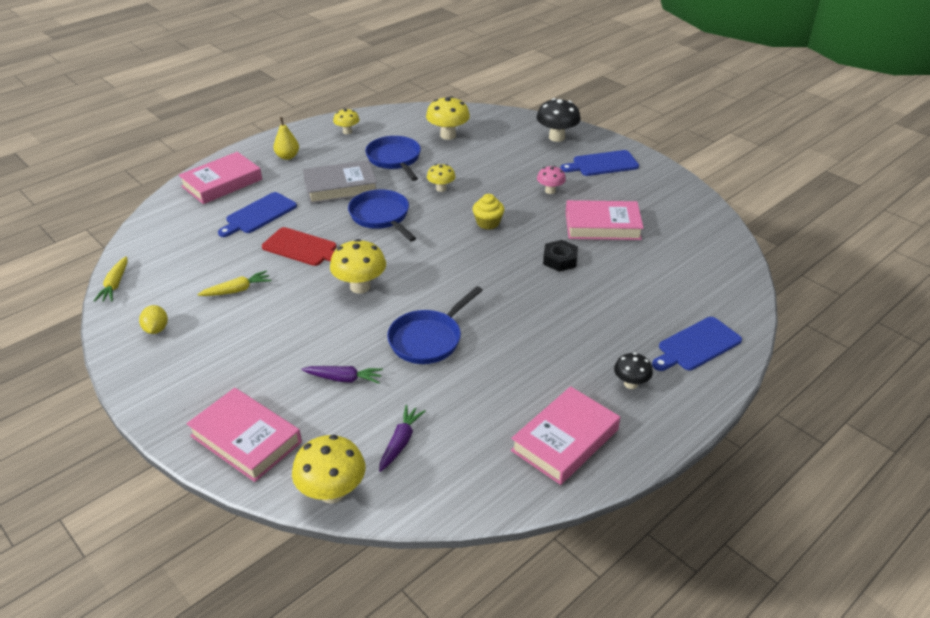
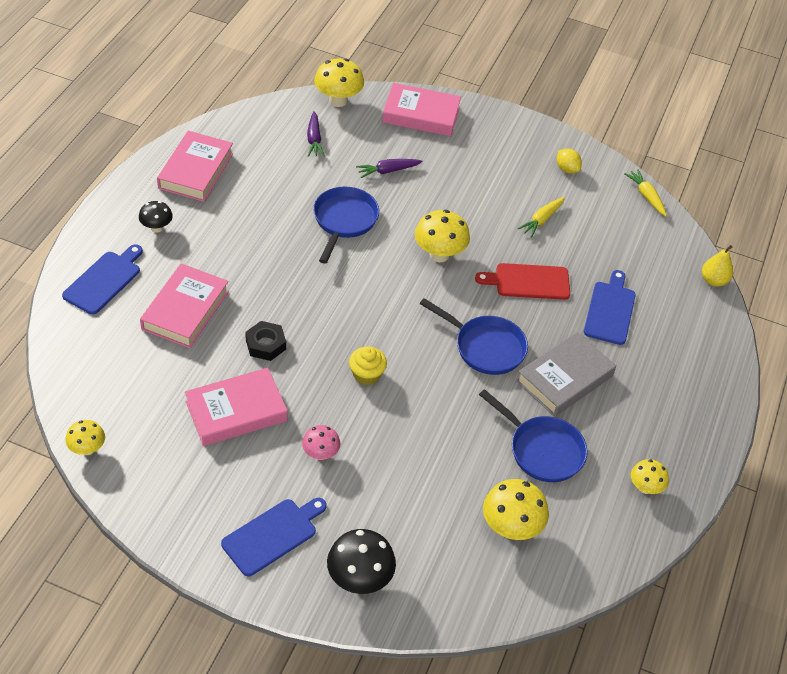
camera: 150 degrees right, 10 degrees up
pink book [179,152,262,204] -> pink book moved to [140,263,229,348]
yellow pear [273,117,299,160] -> yellow pear moved to [702,245,733,287]
yellow mushroom [427,164,456,192] -> yellow mushroom moved to [65,420,105,455]

